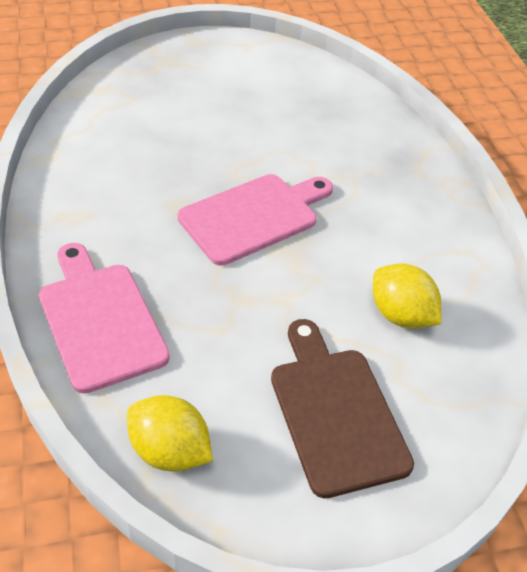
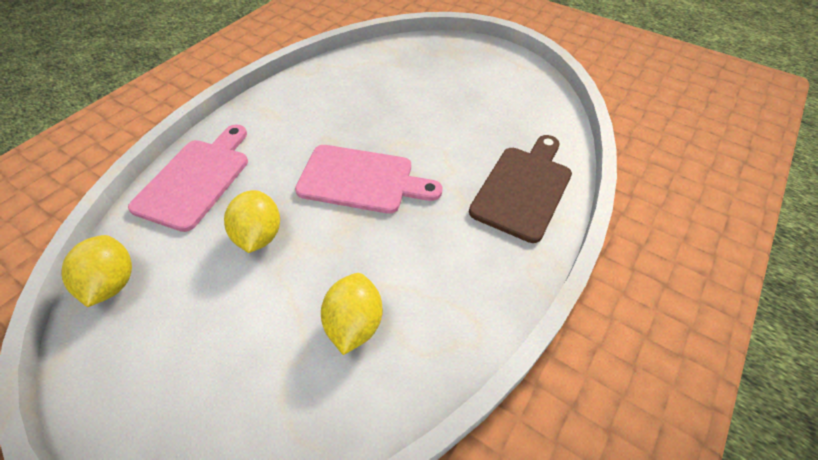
camera: 50 degrees right, 5 degrees up
brown cutting board [271,319,414,498] -> brown cutting board moved to [469,135,572,243]
none -> yellow lemon [224,190,280,253]

